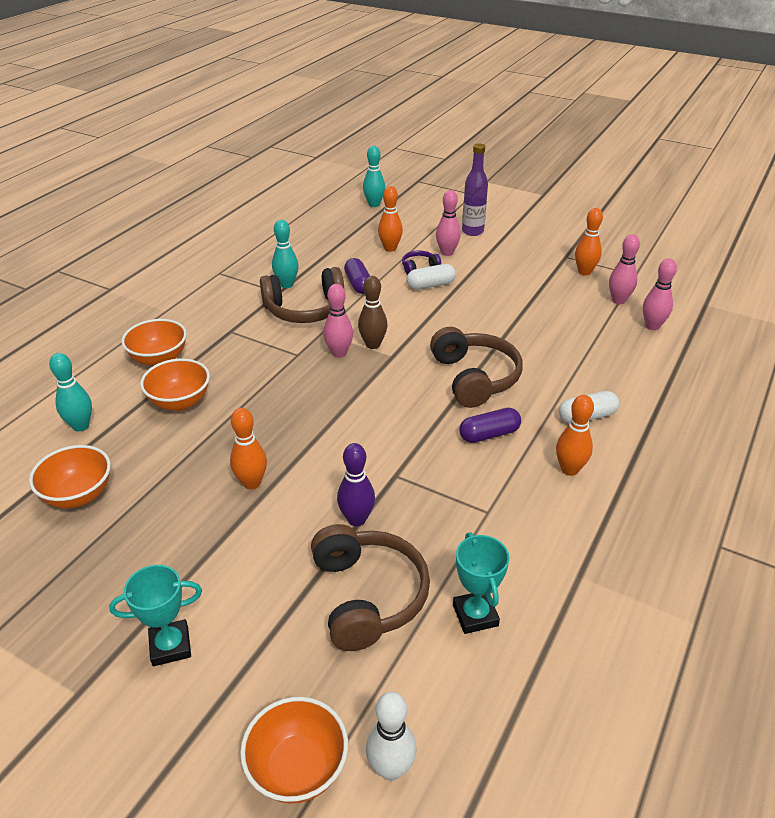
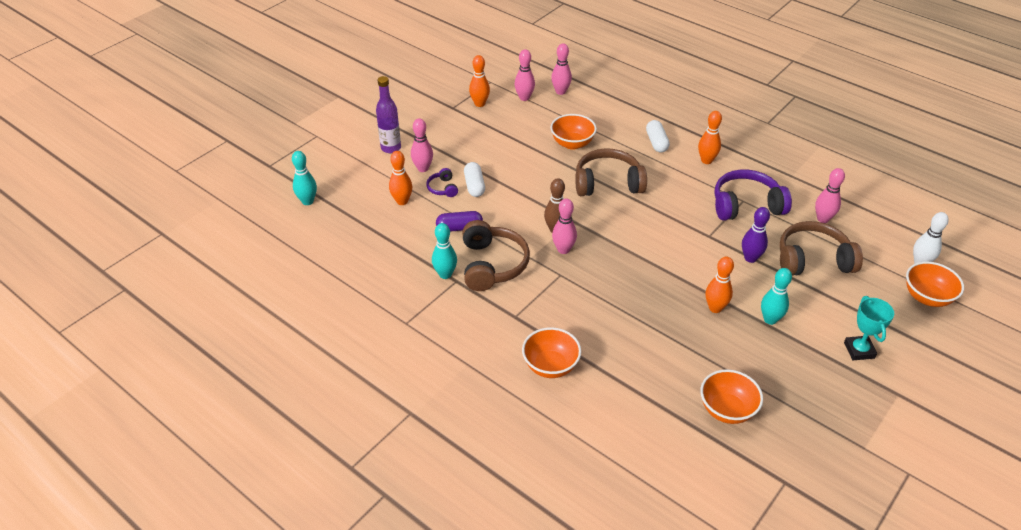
camera: 80 degrees left, 5 degrees up
turquoise bowling pin [49,353,92,431] -> turquoise bowling pin moved to [761,268,792,325]
orange bowl [140,359,210,411] -> orange bowl moved to [550,114,597,150]
turquoise trophy [453,532,510,634] -> pink bowling pin [815,168,845,223]
purple capsule [459,408,521,443] -> none
none -> purple headphones [714,170,792,221]

